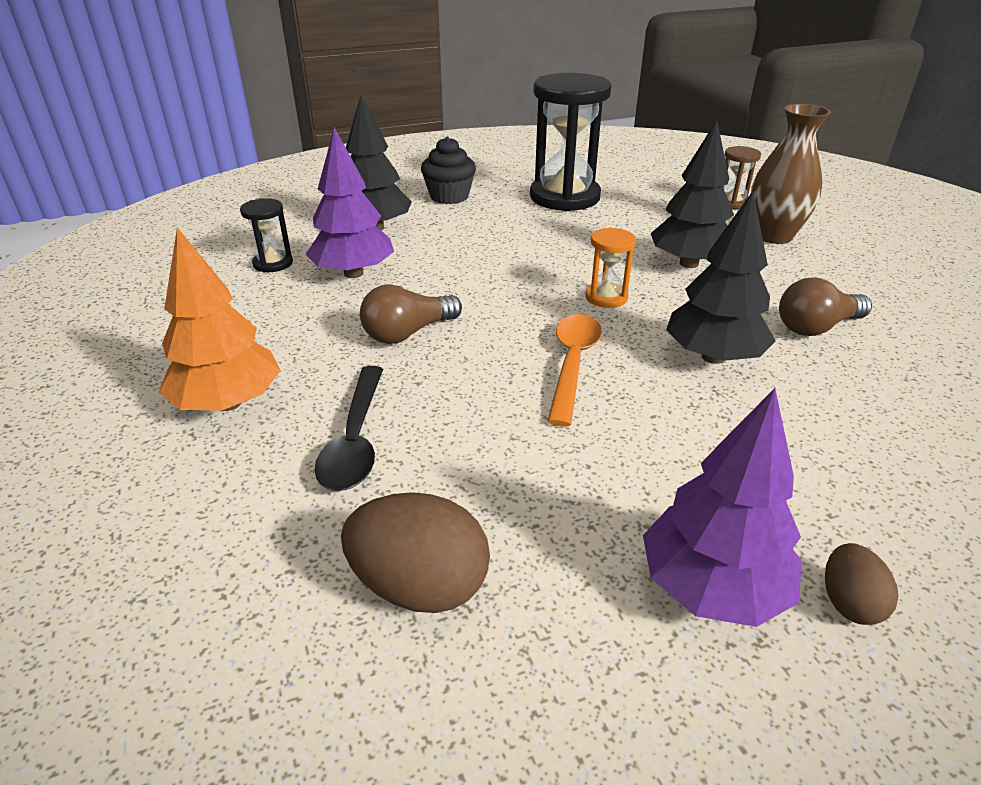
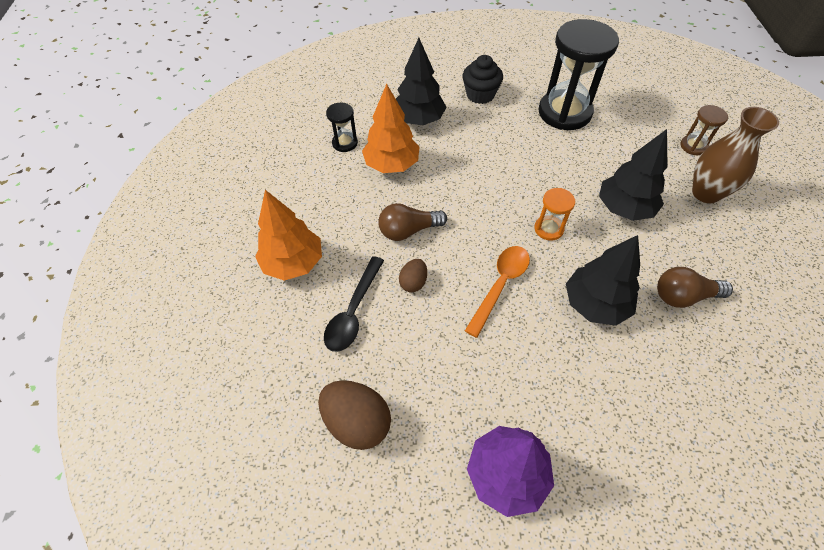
camera: 20 degrees right, 20 degrees up
purple tree [305,127,394,278] -> orange tree [362,84,420,173]
brown egg [825,543,898,625] -> brown egg moved to [399,259,427,292]

